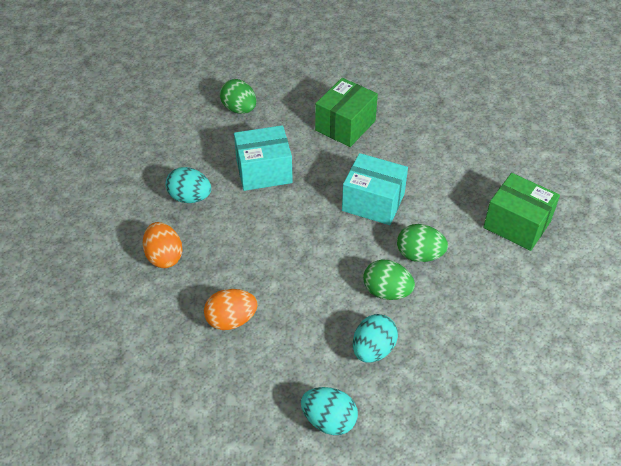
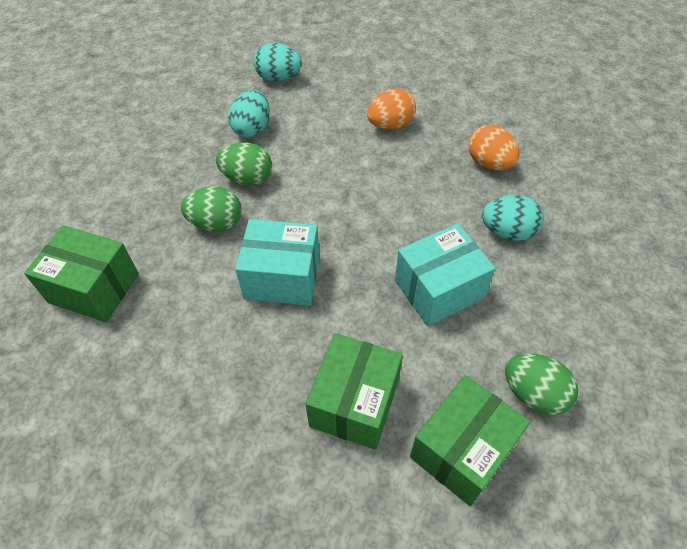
camera: 165 degrees right, 5 degrees up
none -> green box [410,375,530,506]

